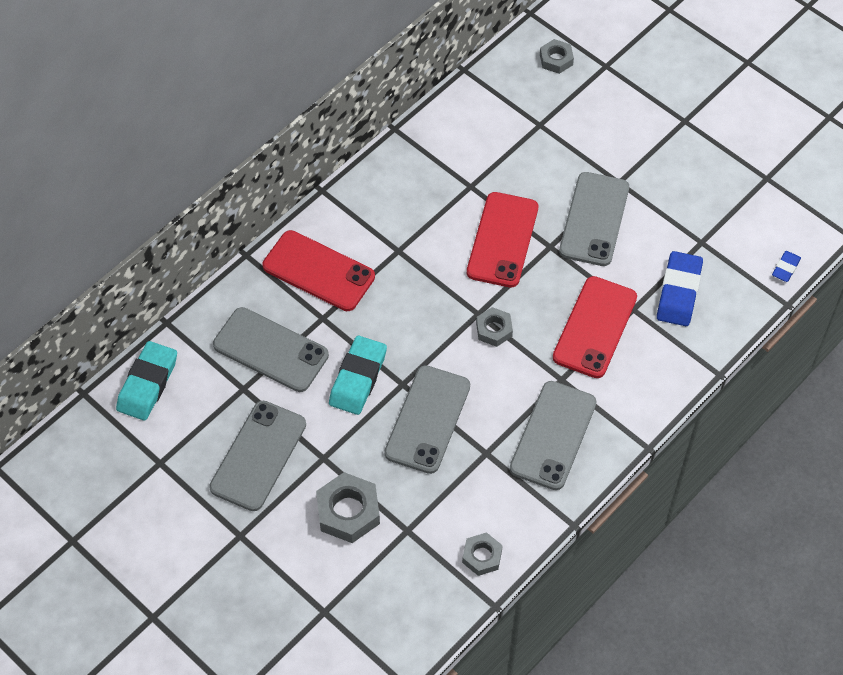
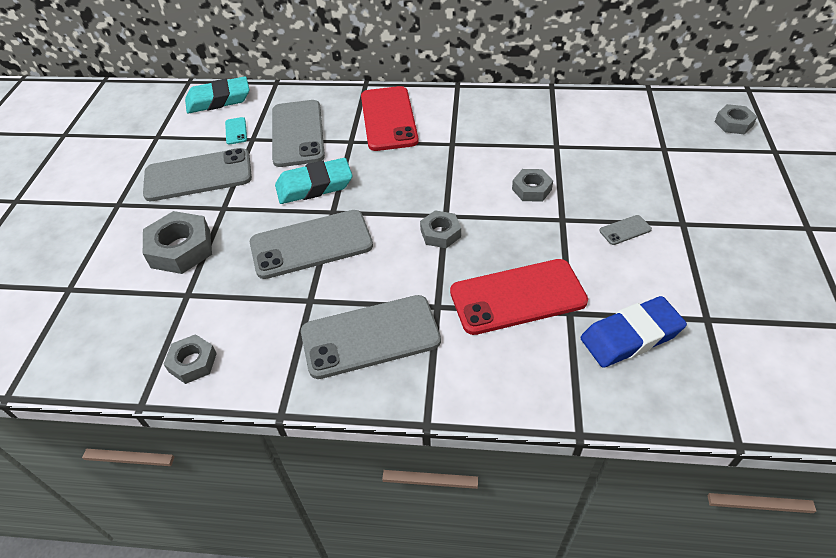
camera: 55 degrees right, 10 degrees down
red phone [467,192,538,288] -> grey nut [512,169,553,202]
grey phone [559,172,629,266] -> grey phone [599,215,652,245], size x0.41
blue eraser [772,251,801,282] -> none
none -> turquoise phone [225,117,247,145]

